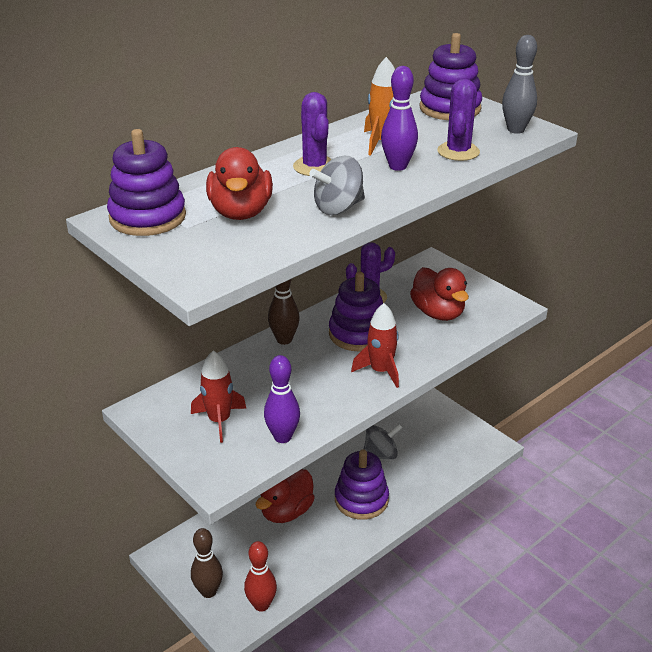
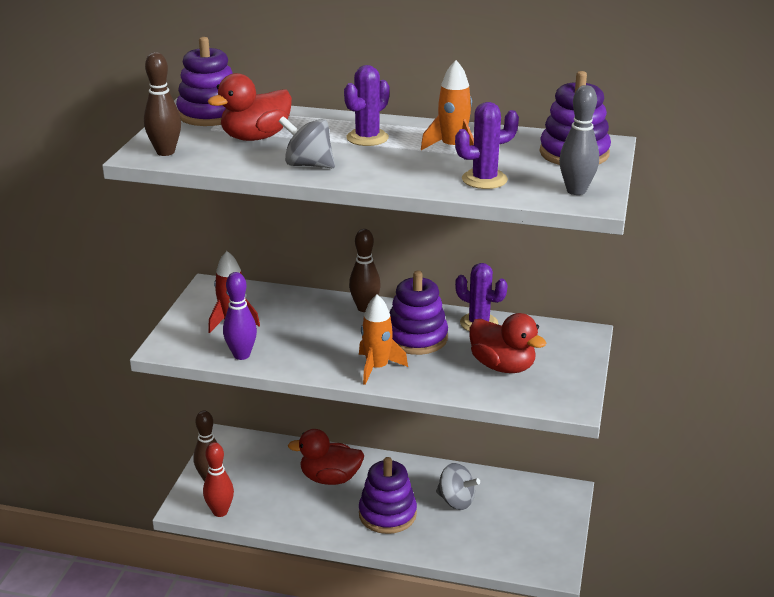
camera: 55 degrees right, 5 degrees down
red rocket [351,303,399,388] -> orange rocket [359,294,408,385]
purple bowling pin [381,66,418,171] -> none
red duck [410,267,469,321] -> red duck turned 75 degrees counterclockwise [470,313,546,373]
none -> brown bowling pin [144,52,181,156]

